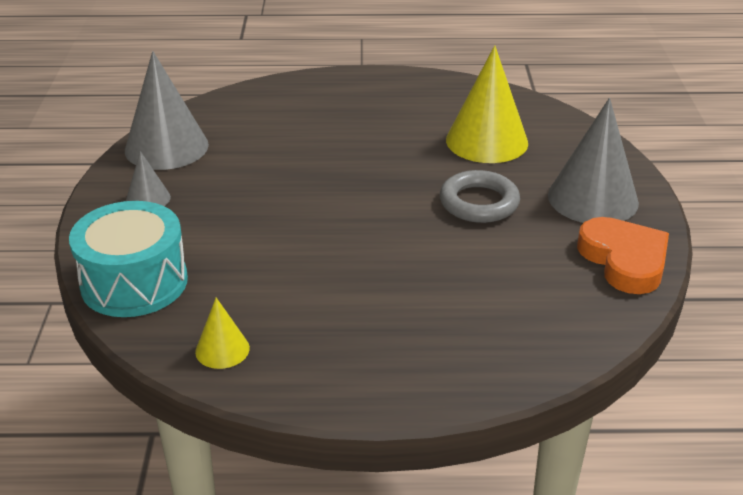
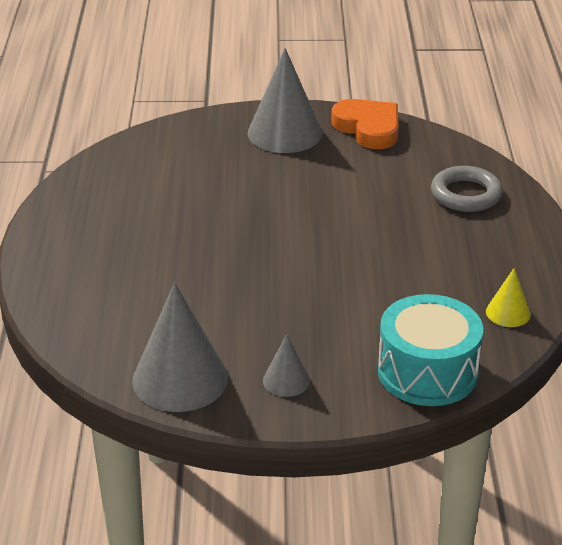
camera: 90 degrees left, 0 degrees up
grey ring [440,170,520,223] -> grey ring moved to [431,166,503,212]
yellow cone [446,45,528,163] -> none
orange heart [577,217,669,294] -> orange heart turned 75 degrees clockwise [331,99,399,149]

